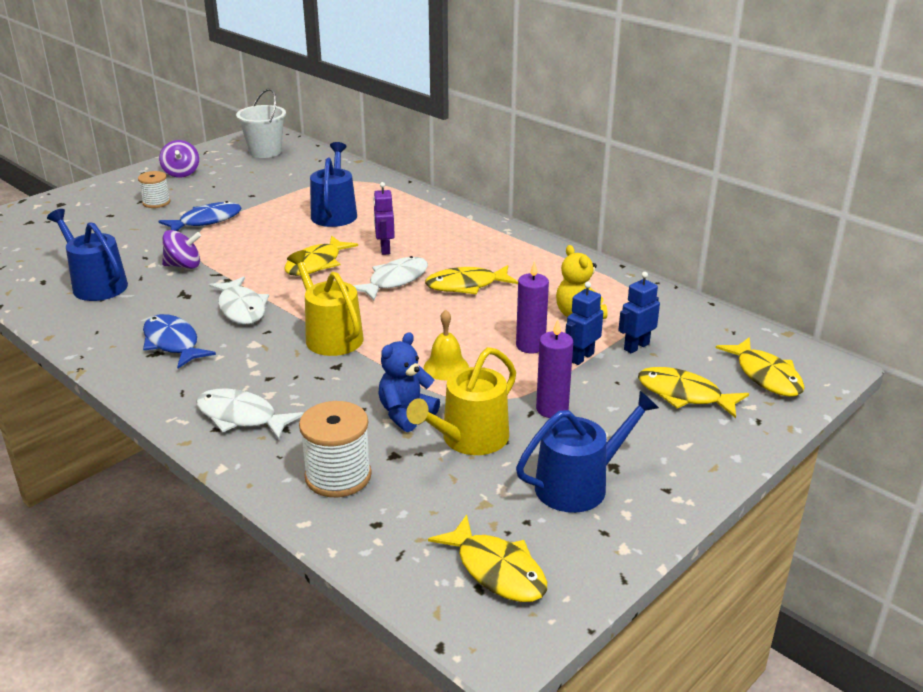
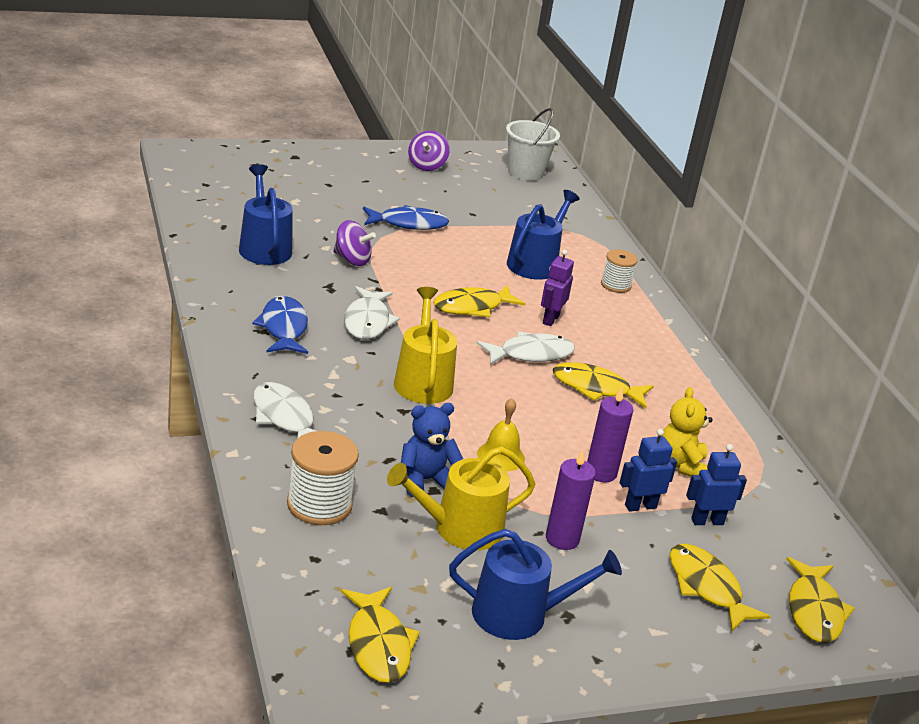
camera: 25 degrees right, 0 degrees up
white spool [138,171,170,208] -> white spool moved to [601,249,638,293]

